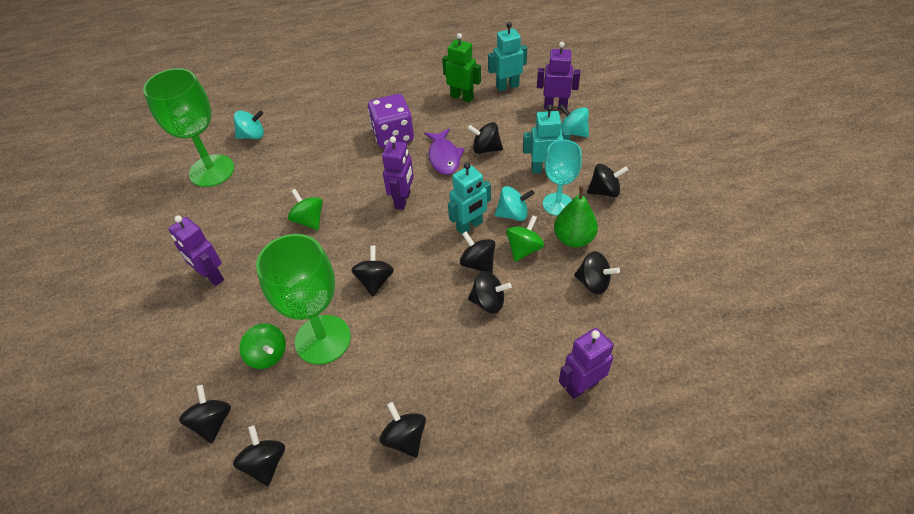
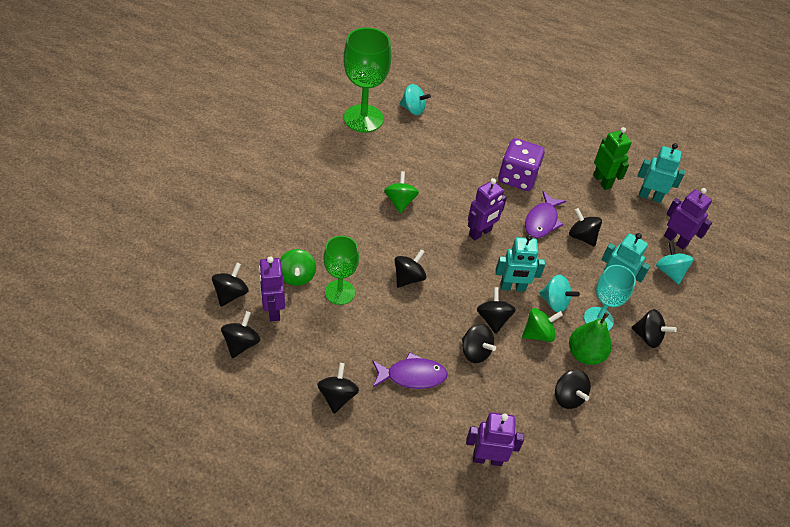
camera: 30 degrees right, 0 degrees up
purple robot [169,215,224,286] -> purple robot moved to [259,256,285,321]
green goblet [256,234,351,365] -> green goblet [323,236,359,305], size x0.63
none -> purple fish [372,352,448,389]

